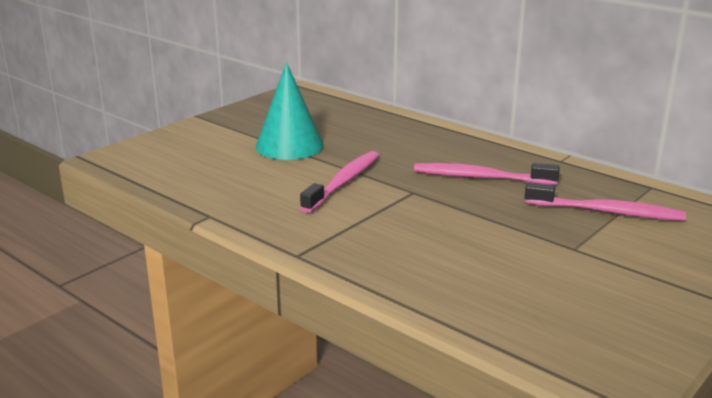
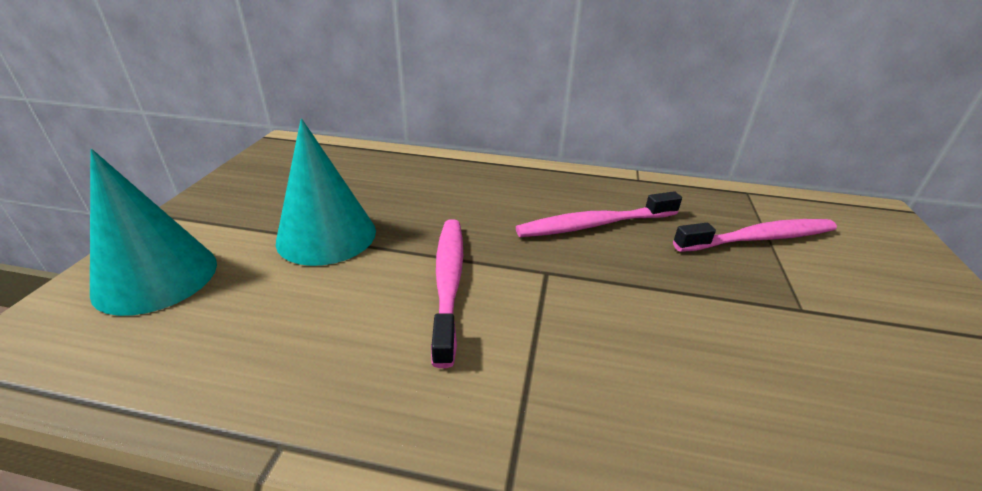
camera: 30 degrees left, 10 degrees up
none -> turquoise cone [90,149,217,316]

